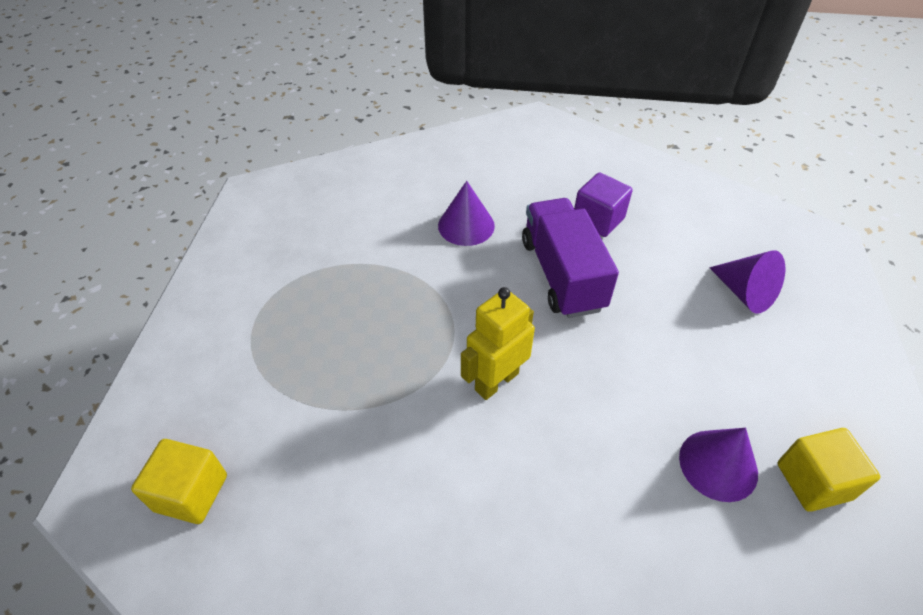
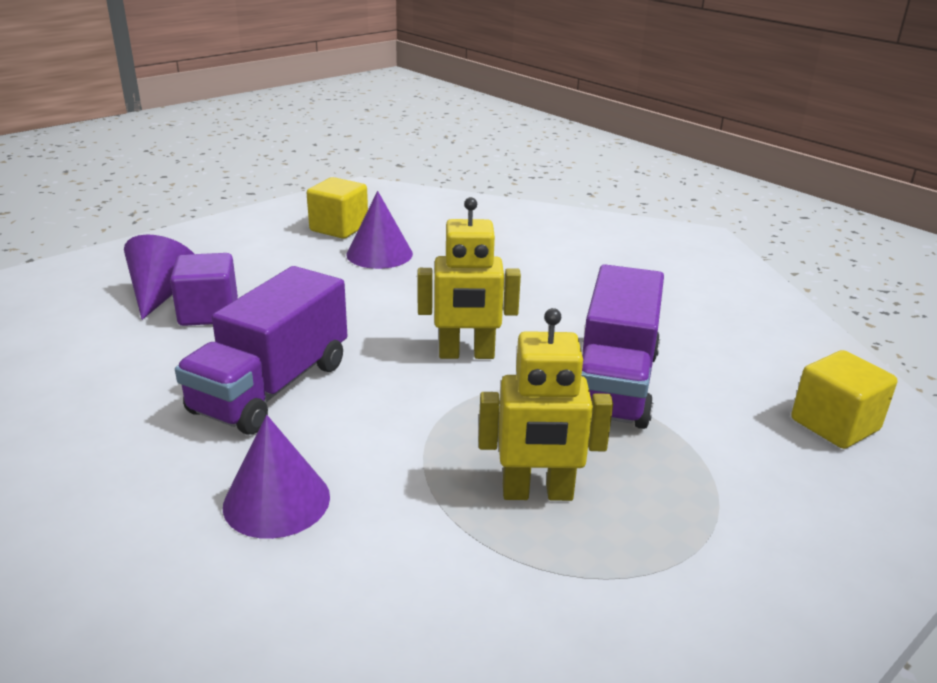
camera: 140 degrees left, 20 degrees down
purple cube [574,172,633,237] -> purple cube moved to [170,253,238,326]
none -> yellow robot [479,308,613,501]
none -> purple truck [582,264,664,429]

